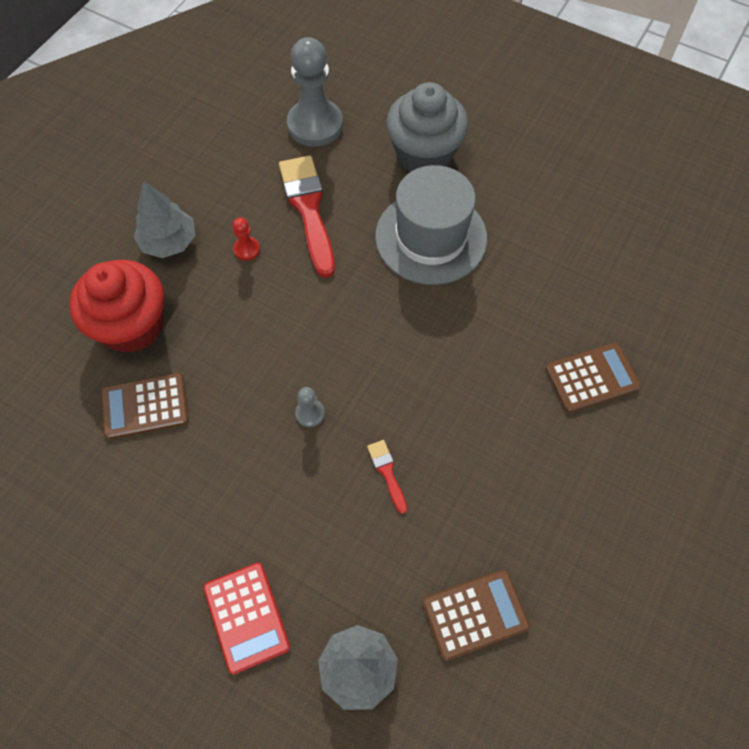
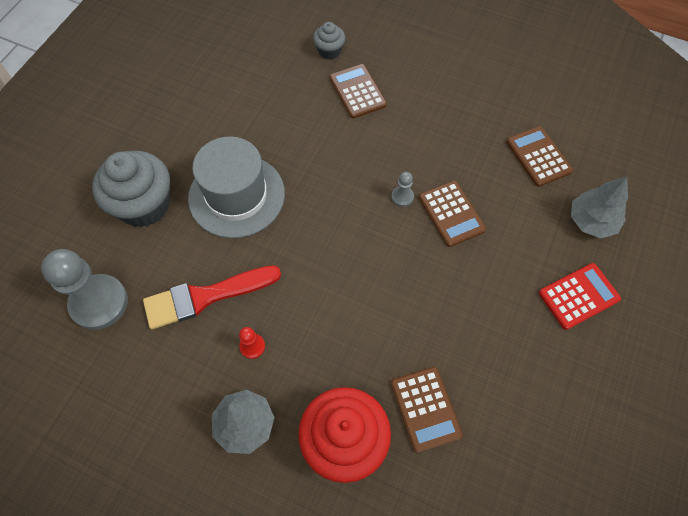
camera: 95 degrees left, 0 degrees up
grey pawn [295,387,325,427] -> grey pawn moved to [391,172,414,207]
red brush [367,440,407,514] -> brown calculator [419,181,486,247]
none -> grey cupcake [313,22,345,60]

